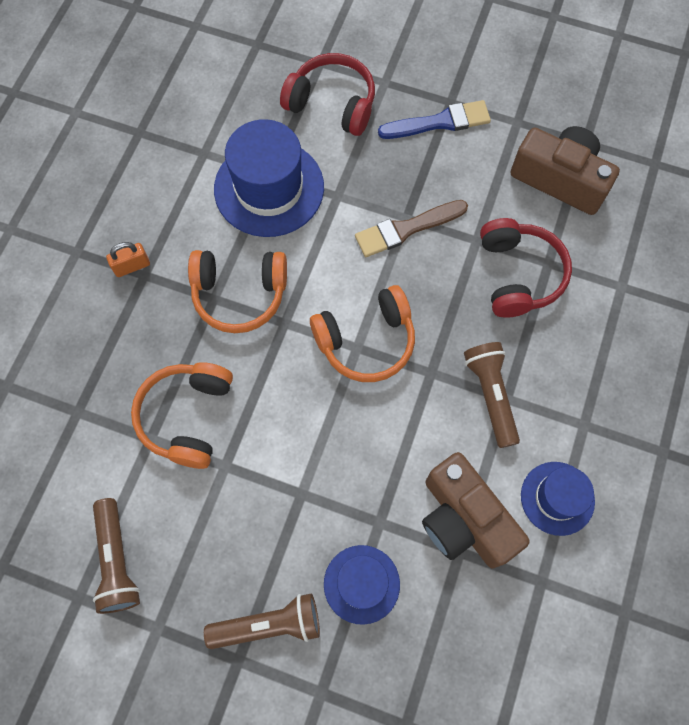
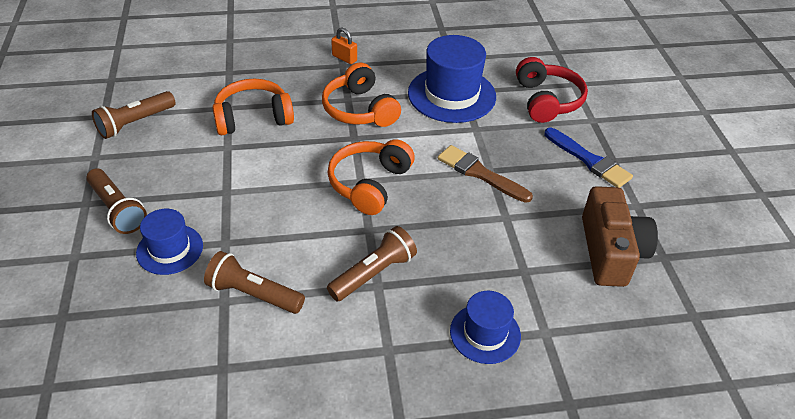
camera: 60 degrees right, 25 degrees down
orange headphones [310,285,415,382] -> orange headphones turned 75 degrees clockwise [327,139,415,215]
brown camera [422,452,530,569] -> brown flashlight [204,251,305,314]
red headphones [480,218,572,318] -> none
blue hat [521,462,595,536] -> blue hat moved to [450,291,521,364]

